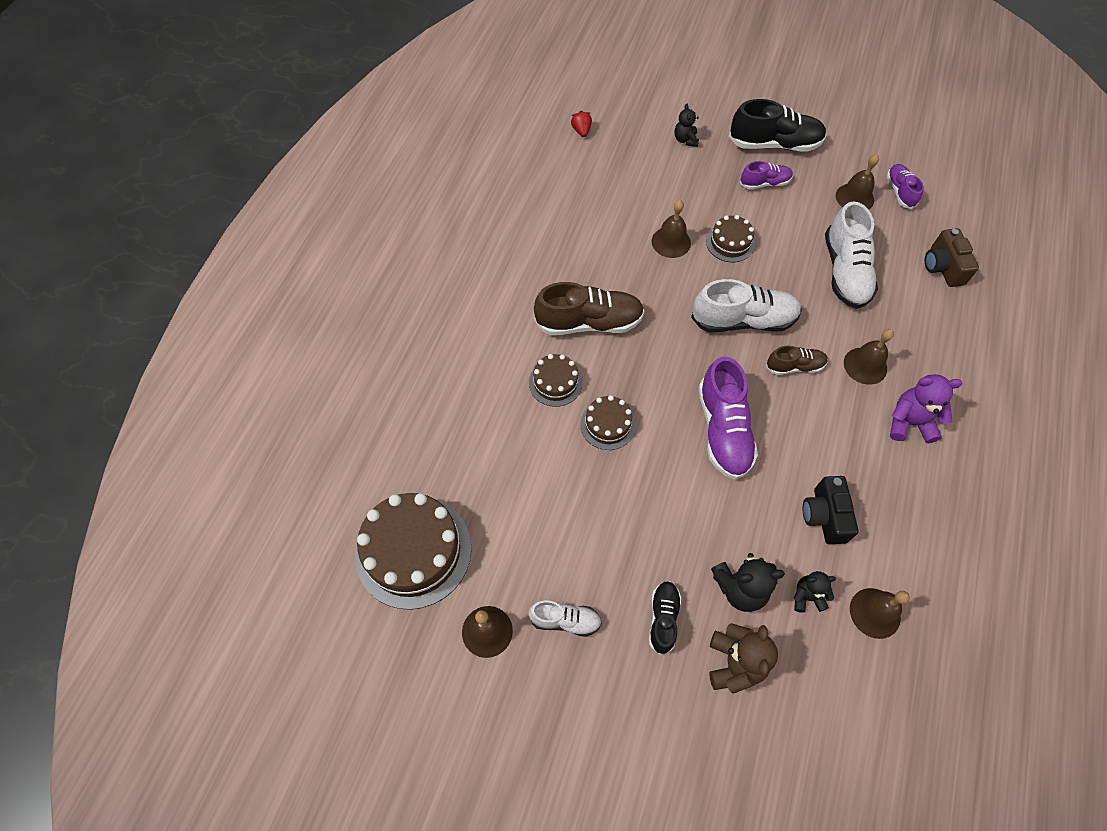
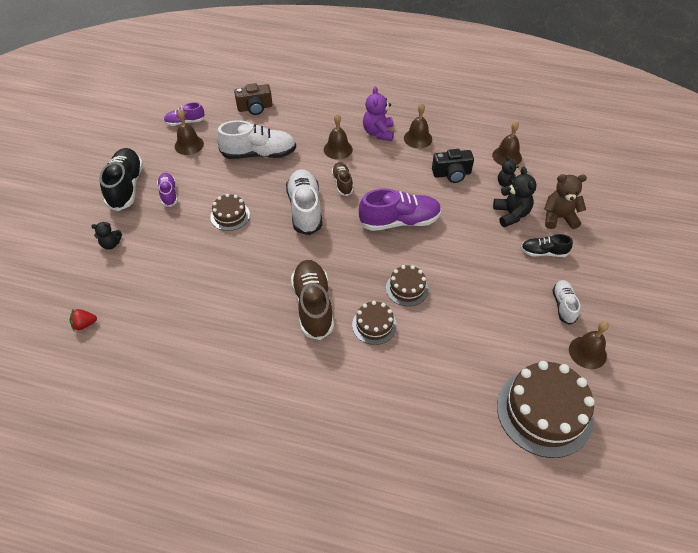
camera: 95 degrees left, 10 degrees down
brown bell [652,200,691,258] -> brown bell moved to [404,103,432,149]

